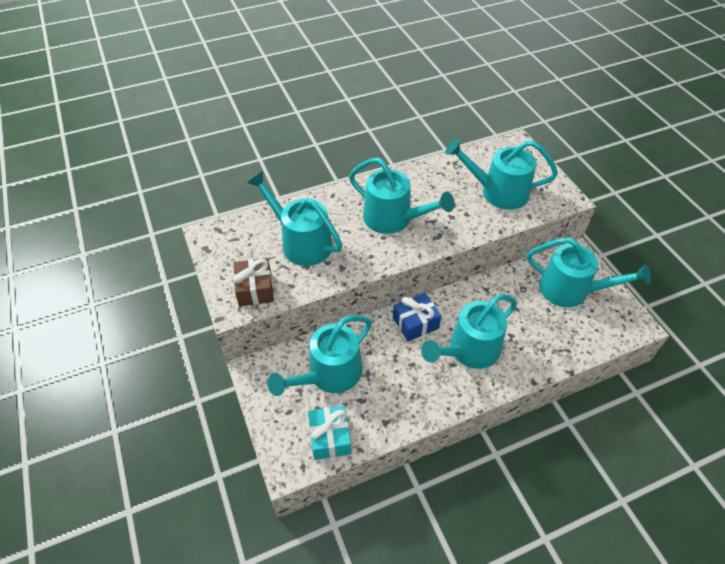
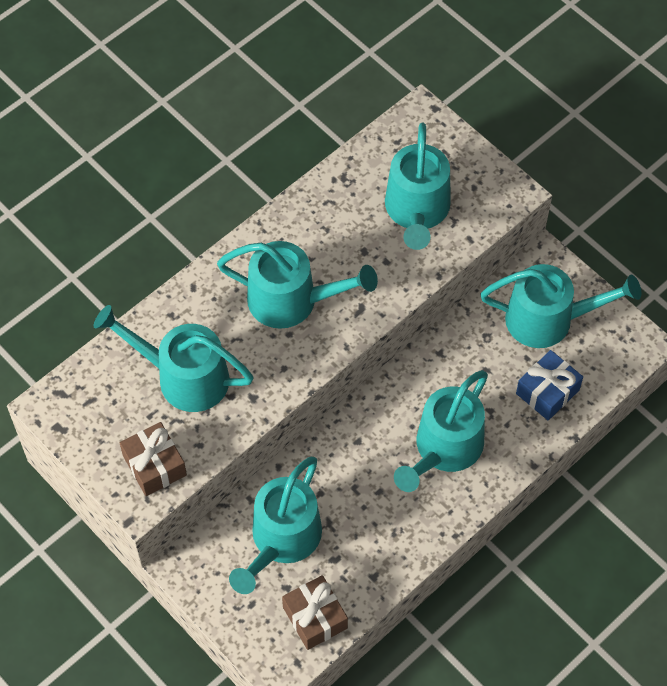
camera: 20 degrees left, 10 degrees up
turquoise gift [308,405,351,460] -> brown gift [282,575,348,650]
blue gift [393,293,441,341] -> blue gift moved to [516,350,583,420]
turquoise watering can [445,139,558,210] -> turquoise watering can turned 75 degrees counterclockwise [385,123,451,250]

